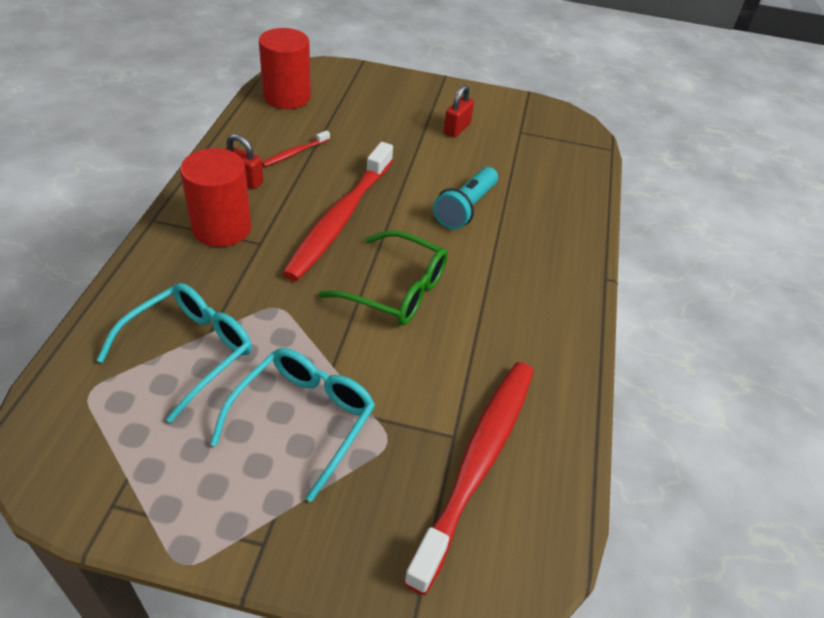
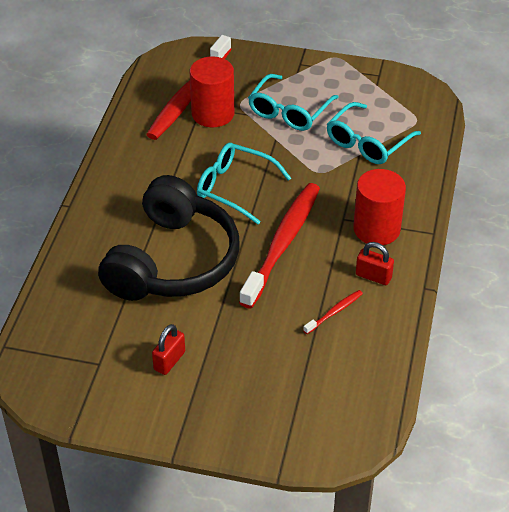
camera: 175 degrees left, 0 degrees up
red cylinder [259,28,311,109] -> red cylinder moved to [190,57,234,127]
green glasses [319,230,448,325] -> turquoise glasses [197,143,291,224]
turquoise flashlight [433,167,498,230] -> black headphones [98,175,240,301]

